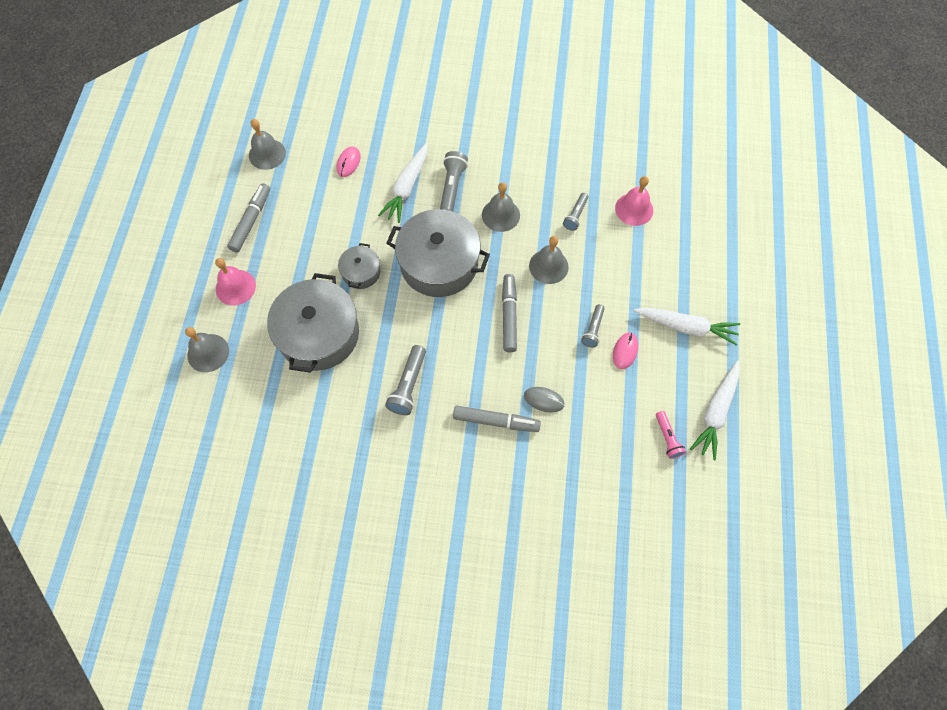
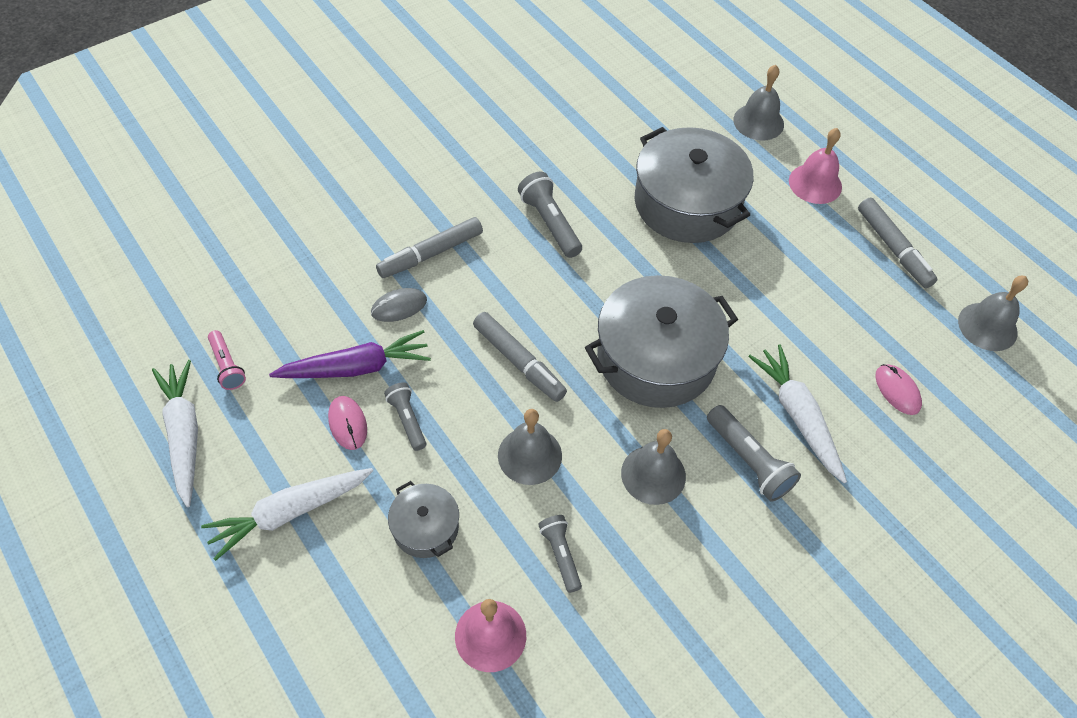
camera: 135 degrees right, 10 degrees down
grey pot [338,243,380,289] -> grey pot moved to [388,481,459,558]
pink flashlight [656,411,686,459] -> pink flashlight turned 150 degrees counterclockwise [208,330,246,390]
none -> purple carrot [269,330,431,378]

